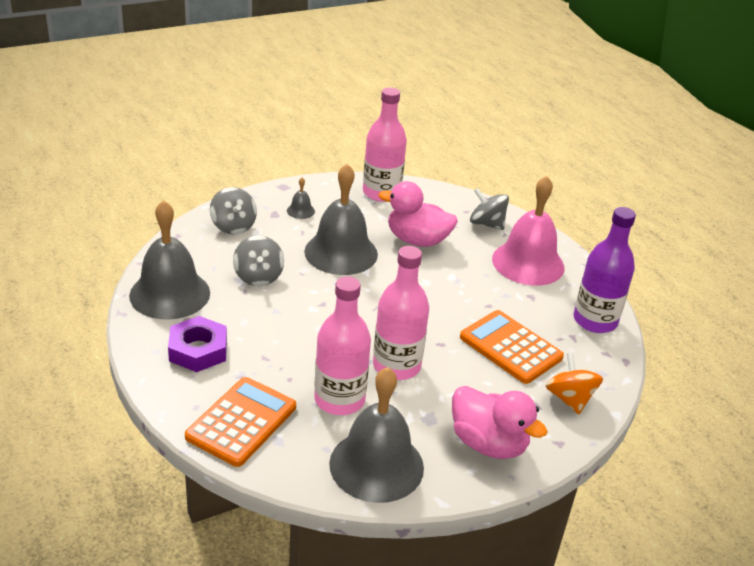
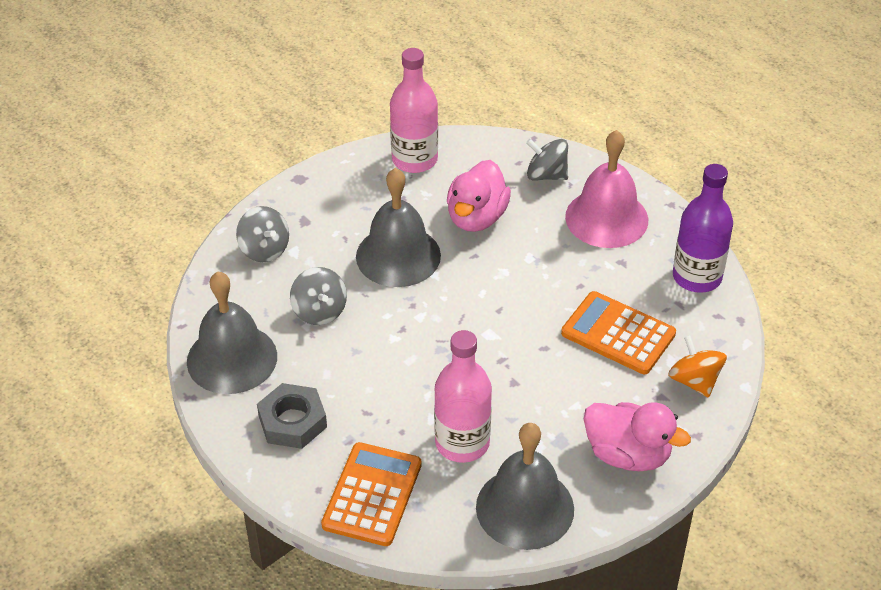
camera: 10 degrees left, 10 degrees up
purple nut [168,316,227,372] -> grey nut [257,383,327,449]
grey bell [287,177,315,219] -> none
pink bottle [373,246,429,380] -> none
pink duck [379,181,458,247] -> pink duck turned 75 degrees counterclockwise [447,160,511,232]

